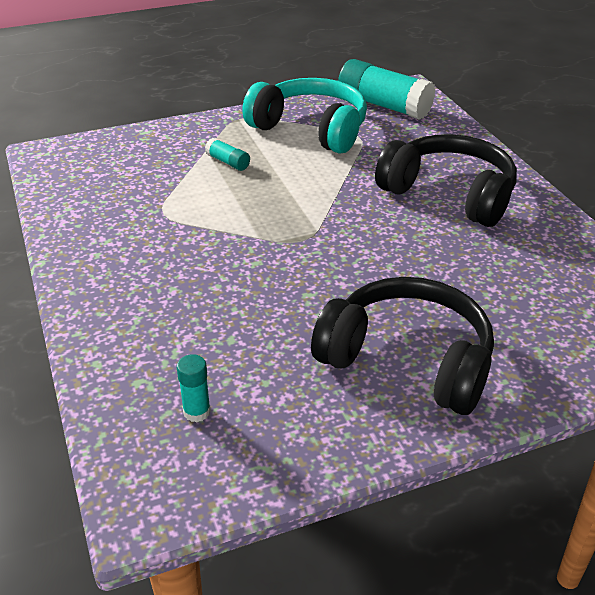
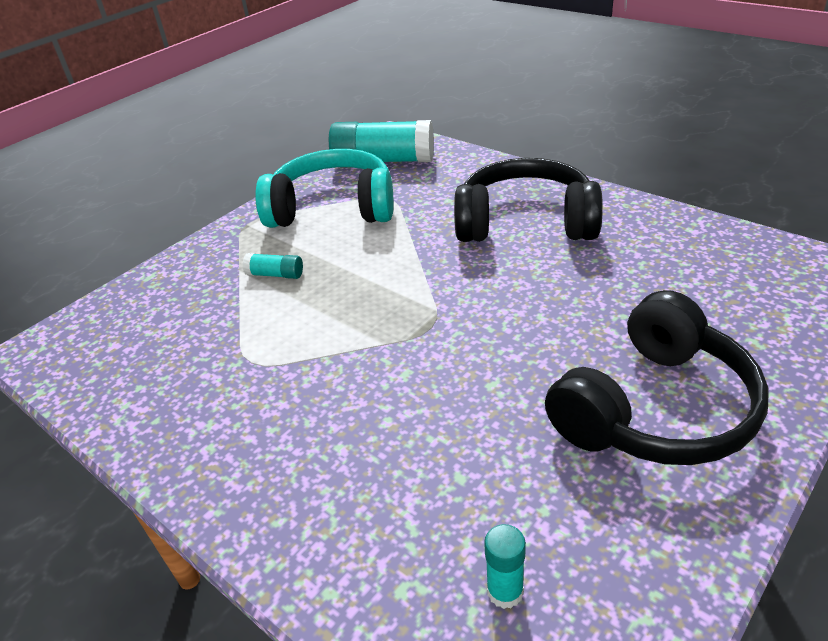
camera: 25 degrees left, 0 degrees up
black headphones [311,277,494,415] -> black headphones turned 135 degrees clockwise [545,290,769,465]

